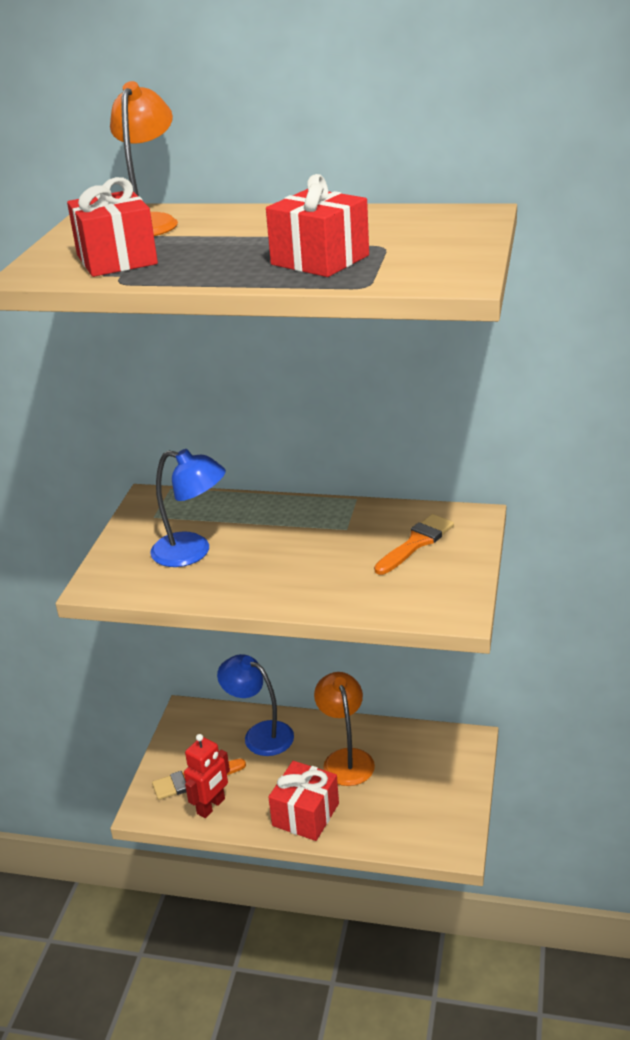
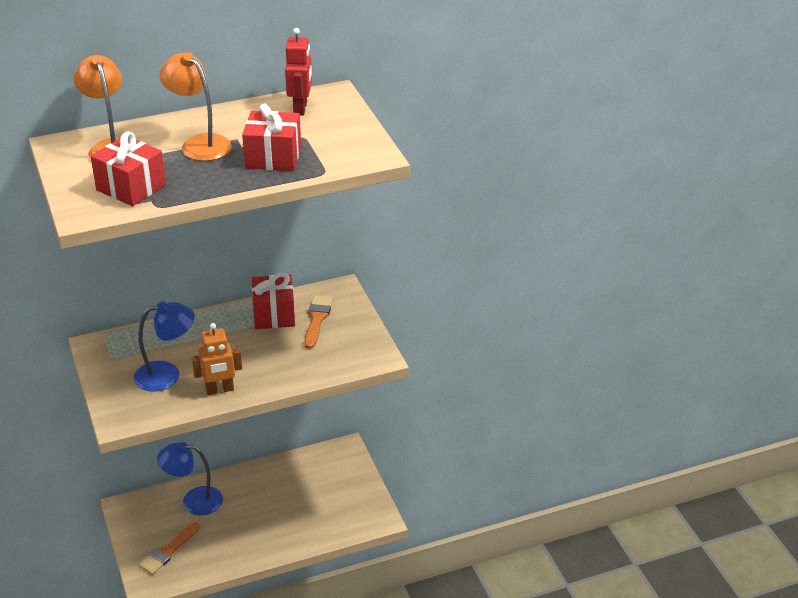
camera: 35 degrees left, 5 degrees up
red robot [184,734,230,818] -> red robot moved to [285,28,312,116]
red gift [268,761,339,841] -> red gift moved to [252,273,295,329]
orange lamp [314,672,375,786] -> orange lamp moved to [159,52,232,161]
none -> orange robot [192,323,242,395]

